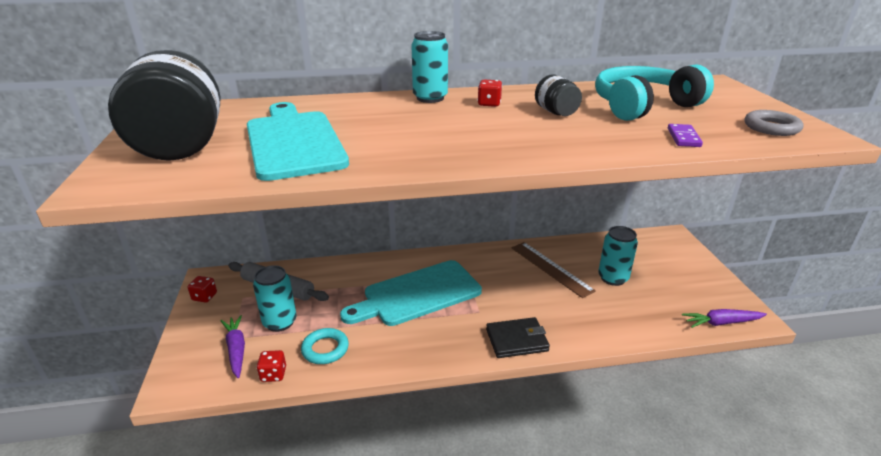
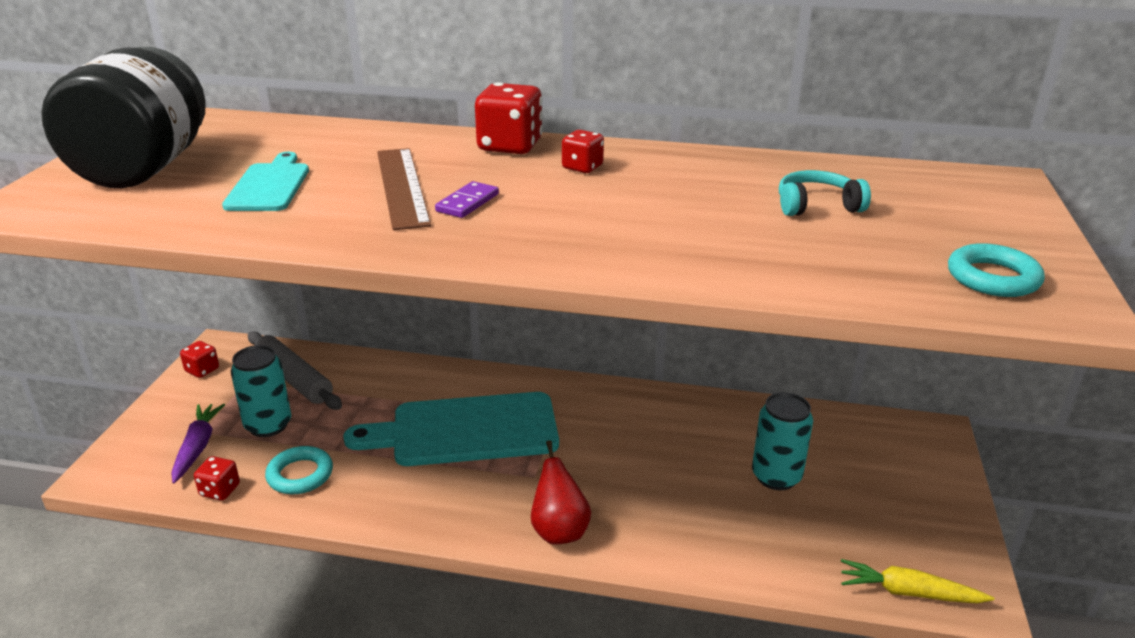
camera: 20 degrees right, 0 degrees up
turquoise cutting board [247,102,349,181] -> turquoise cutting board [222,152,309,211], size x0.55
turquoise can [411,31,448,103] -> red dice [475,82,543,154]
black wallet [486,317,550,358] -> red pear [531,440,591,545]
brown ruler [511,242,596,298] -> brown ruler moved to [377,148,431,230]
black jar [535,74,582,116] -> none
turquoise headphones [595,64,714,121] -> turquoise headphones [779,170,871,216], size x0.50
purple domino [668,124,703,147] -> purple domino moved to [435,181,499,218]
purple carrot [682,309,767,328] -> yellow carrot [841,559,994,603]
grey ring [745,110,803,136] -> turquoise ring [948,243,1045,297]

